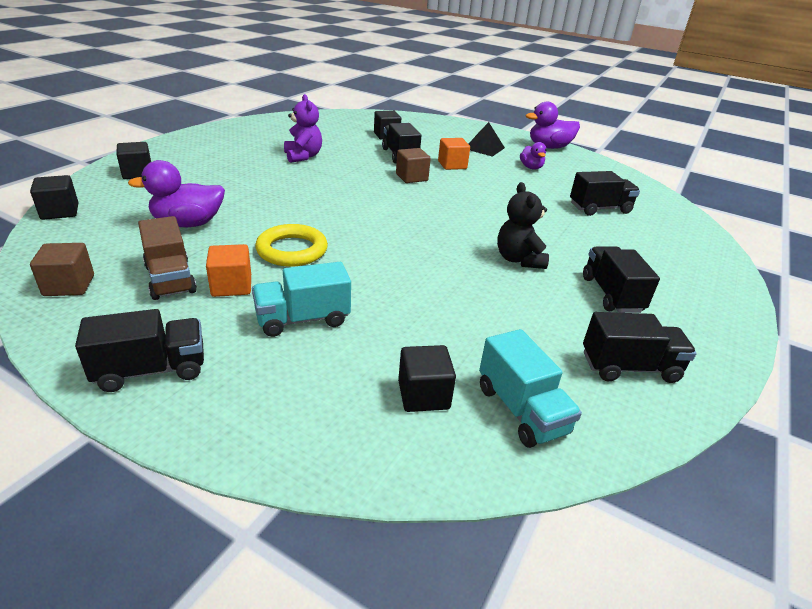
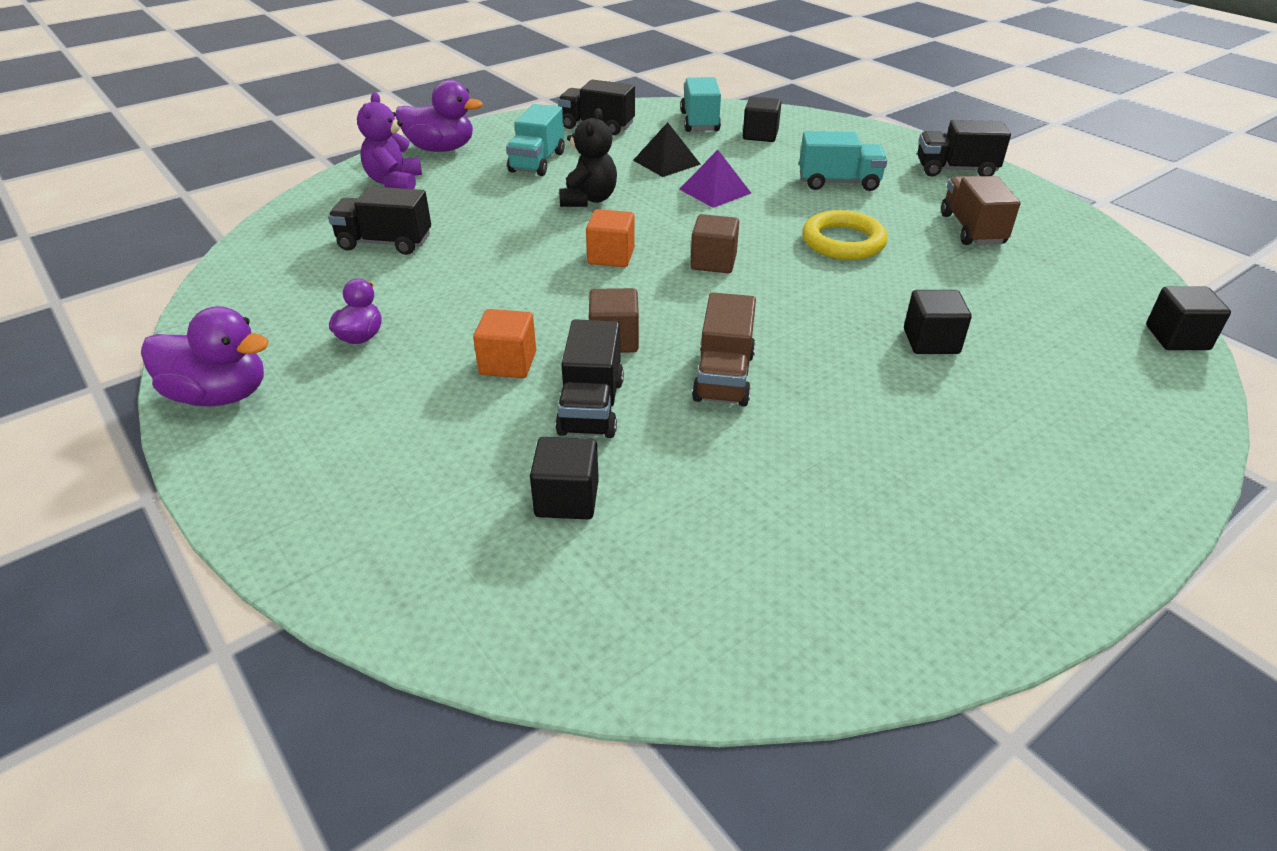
camera: 155 degrees left, 5 degrees up
brown cube [30,243,94,296] -> brown cube moved to [690,214,739,273]
black cube [116,142,151,179] -> black cube moved to [904,290,972,354]
purple duck [128,160,225,227] -> purple duck moved to [395,80,483,152]
orange cube [206,244,251,297] -> orange cube moved to [586,209,635,267]
purple teddy bear [284,94,322,163] -> purple teddy bear moved to [357,92,422,189]
black pyramid [469,122,505,157] -> black pyramid moved to [633,122,701,177]
black truck [583,246,660,313] -> turquoise truck [506,104,565,176]
none -> purple pyramid [679,150,751,208]
none -> brown truck [692,292,756,407]

